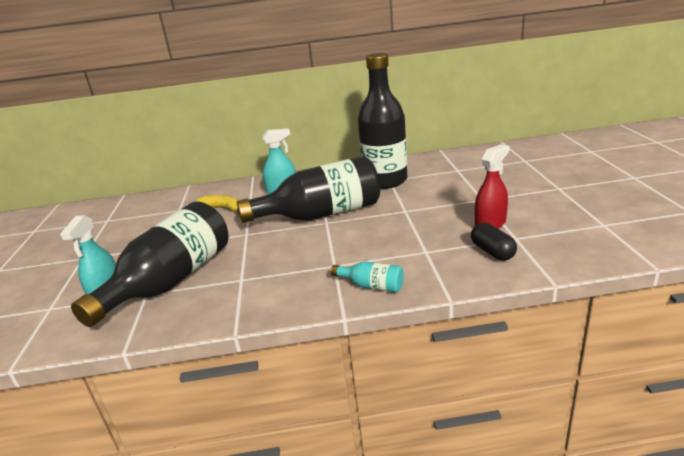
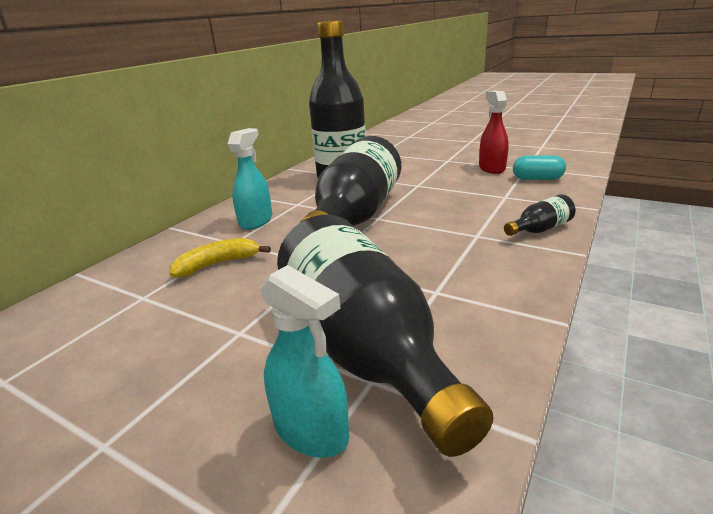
camera: 55 degrees left, 0 degrees up
turquoise bottle [331,262,404,293] -> black bottle [504,194,575,236]
black capsule [471,223,517,261] -> turquoise capsule [513,156,566,180]

